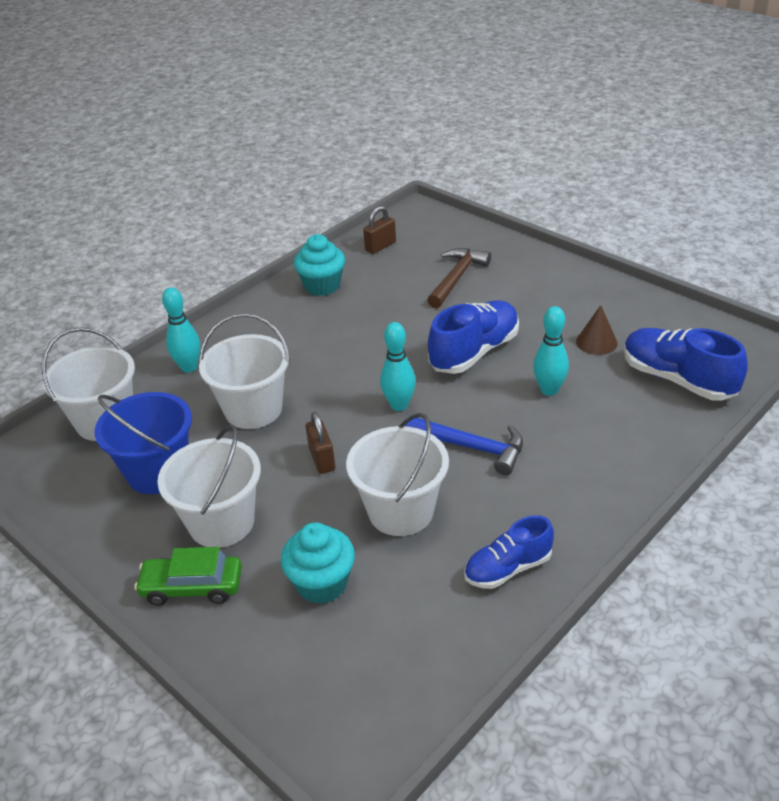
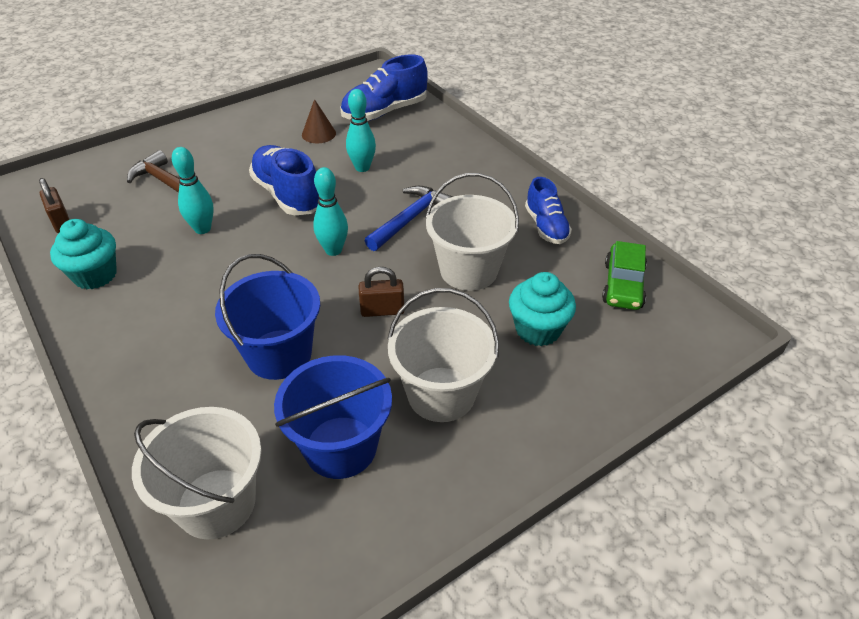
camera: 80 degrees left, 5 degrees up
green car [134,547,242,606] -> green car moved to [602,241,647,310]
turquoise bowling pin [162,287,200,372] -> turquoise bowling pin moved to [172,147,214,234]
white bucket [199,313,290,429] -> blue bucket [215,254,320,380]

